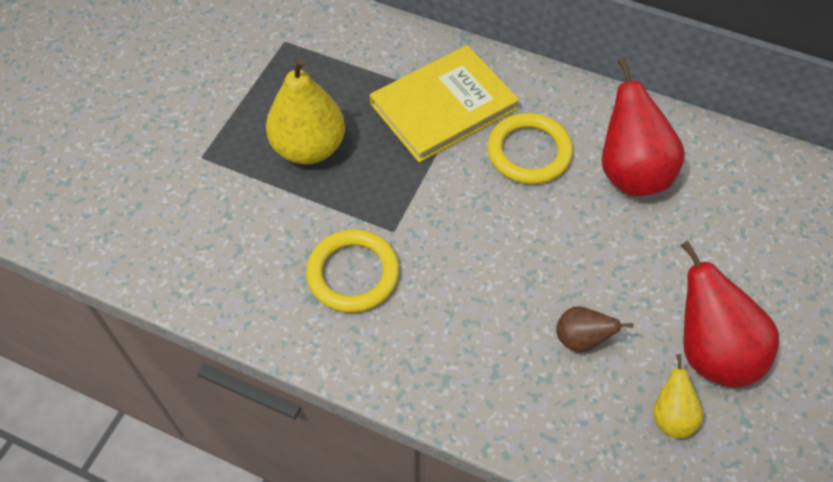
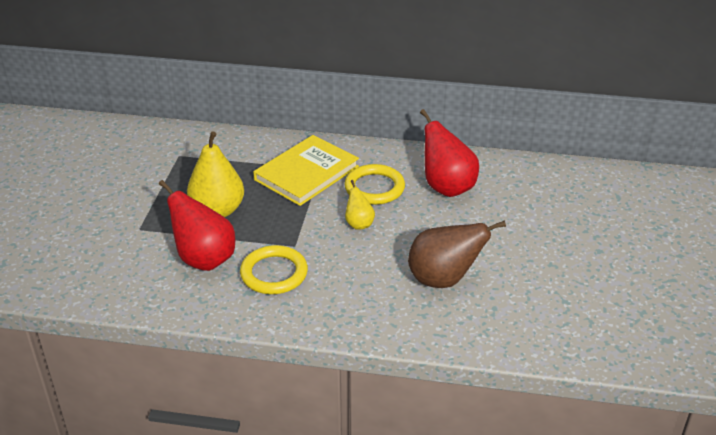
camera: 15 degrees left, 20 degrees down
brown pear [556,306,633,353] -> brown pear [408,220,506,288], size x1.91
yellow pear [653,354,703,438] -> yellow pear moved to [345,180,375,230]
red pear [680,240,779,388] -> red pear moved to [159,180,235,271]

